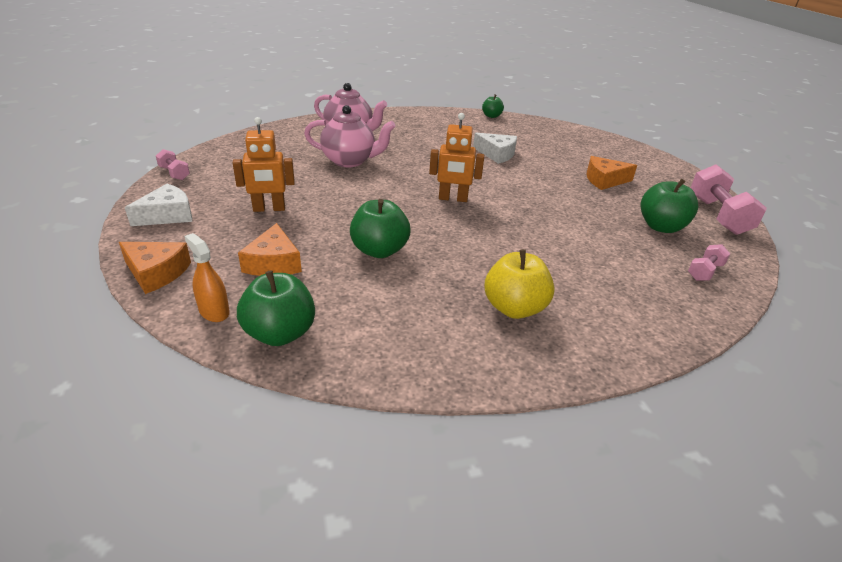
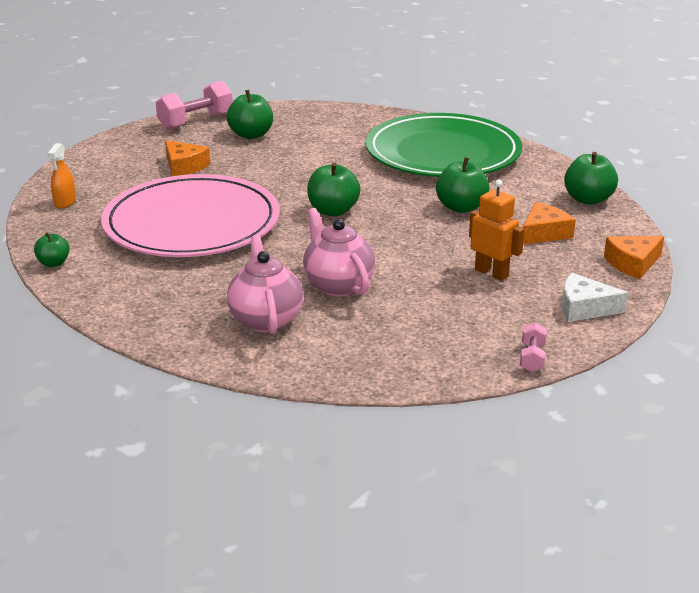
camera: 125 degrees left, 5 degrees down
orange cheese [119,242,191,294] -> orange cheese turned 105 degrees counterclockwise [604,236,664,279]
orange spray bottle [184,233,230,322] -> orange spray bottle moved to [47,143,76,208]
orange robot [429,113,484,202] -> green apple [307,163,361,216]
white cheese [473,133,517,164] -> pink plate [101,174,280,257]
yellow apple [485,249,555,319] -> green plate [366,113,522,177]
pink dumbbell [688,244,730,281] -> none

